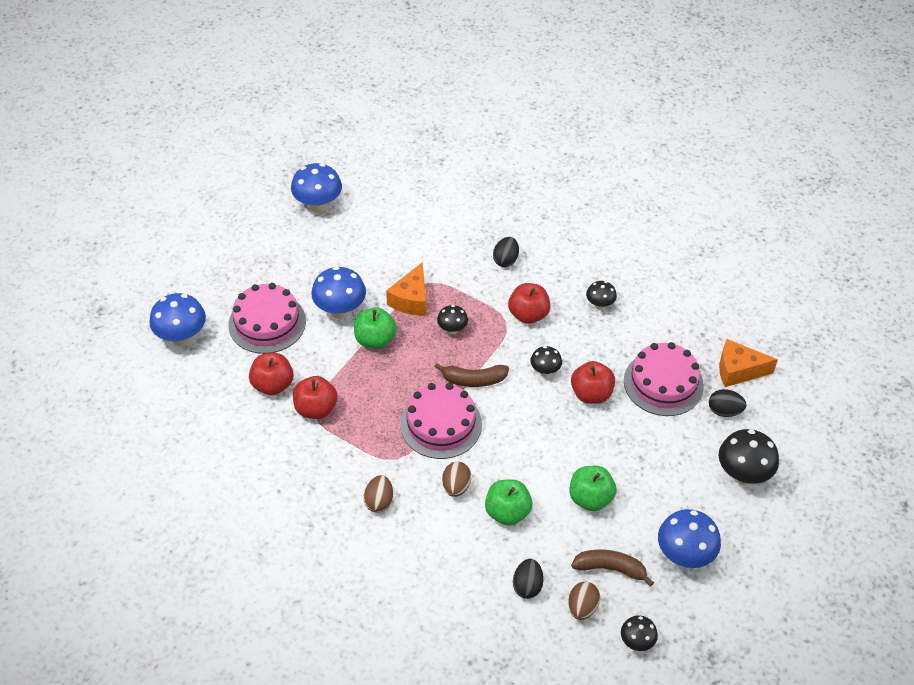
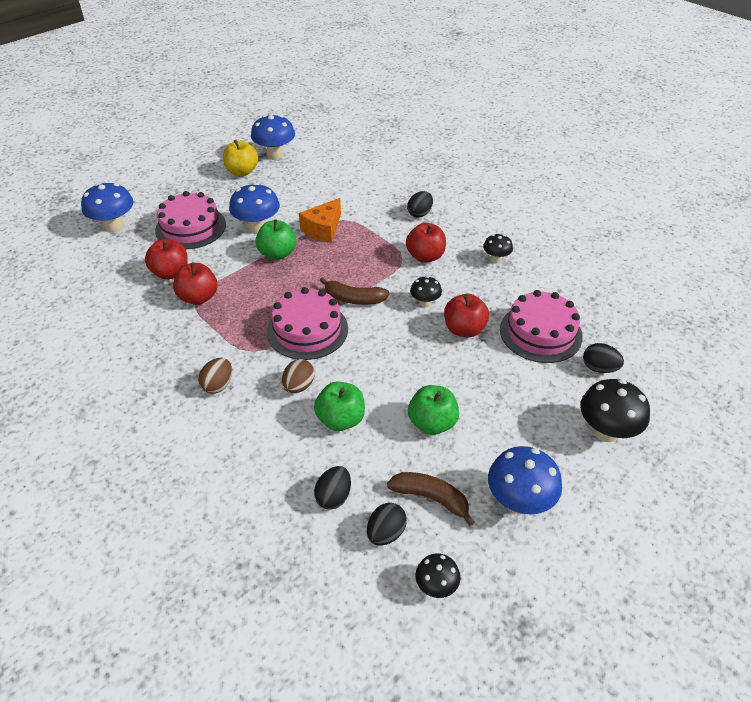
camera: 15 degrees right, 5 degrees down
black mushroom [437,305,468,335] -> none
brown egg [568,582,600,620] -> black egg [367,503,407,545]
orange cheese [719,339,778,387] -> none
none -> yellow apple [223,140,258,176]

